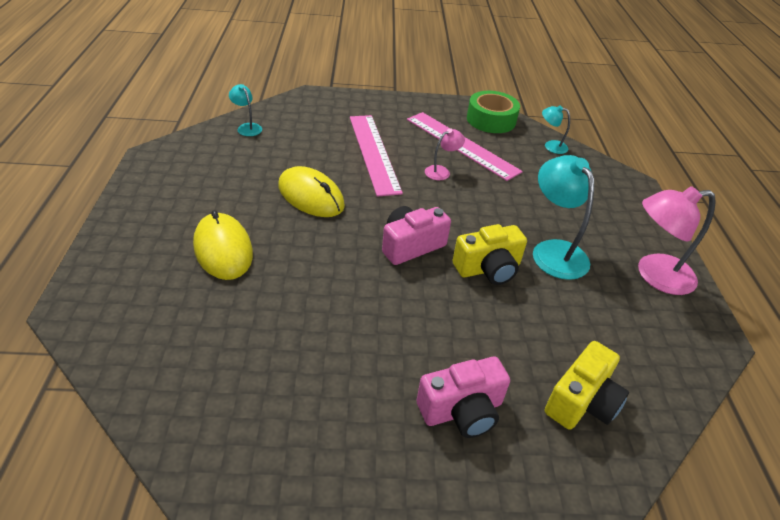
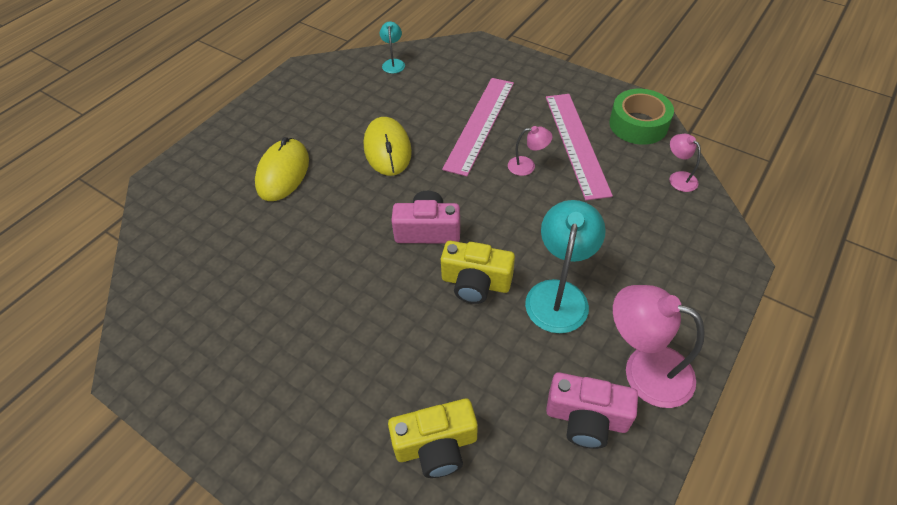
camera: 40 degrees right, 10 degrees up
pink camera [417,357,510,438] -> pink camera moved to [546,372,638,449]
turquoise lamp [542,105,570,154] -> pink lamp [669,134,701,192]

